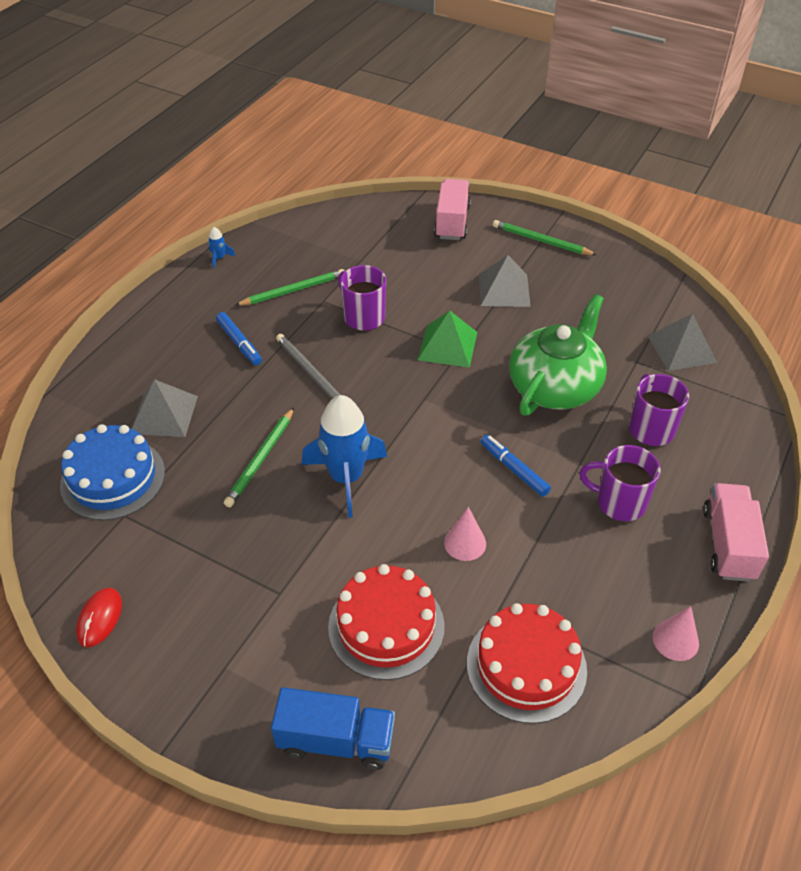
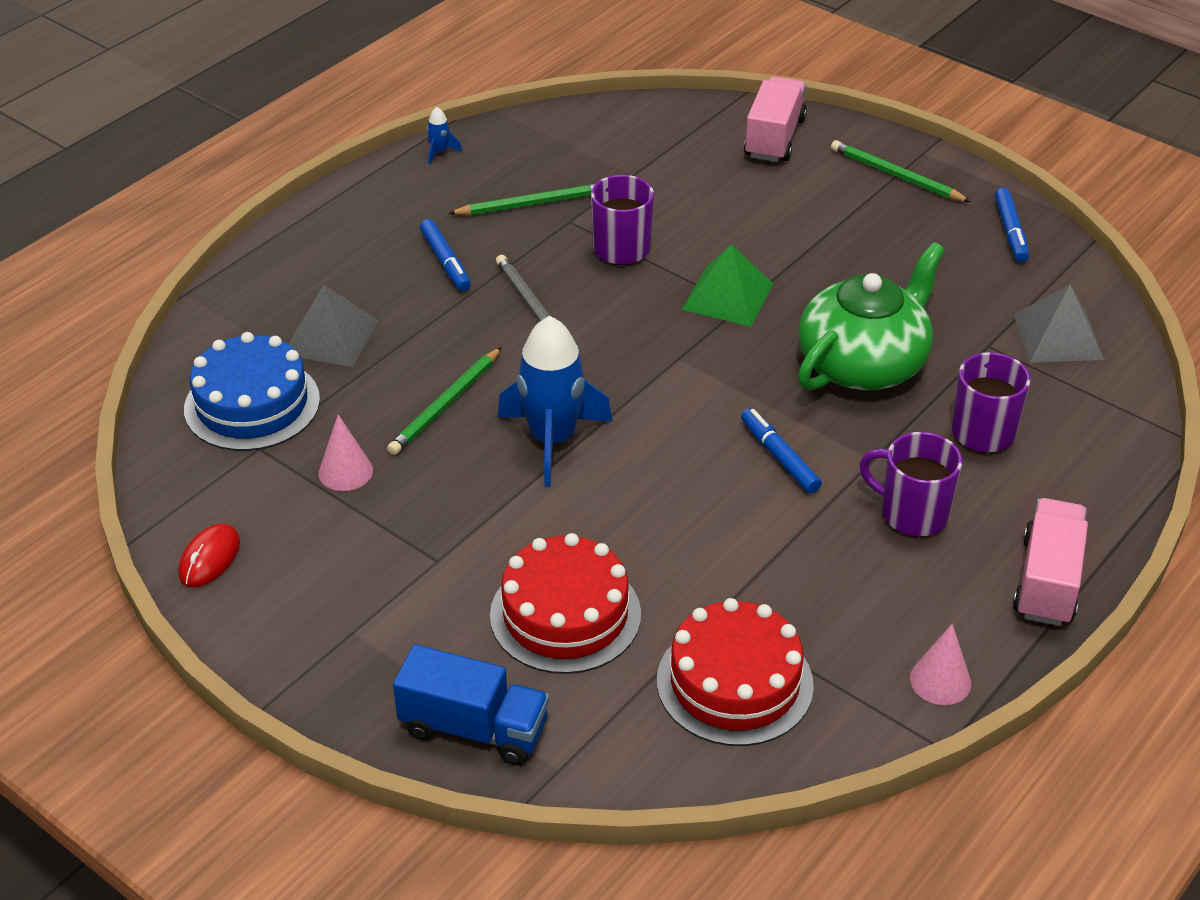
camera: 10 degrees right, 5 degrees down
pink cone [444,507,486,561] -> pink cone moved to [318,415,373,491]
grey pyramid [479,255,531,307] -> none
none -> blue marker [995,188,1029,262]

